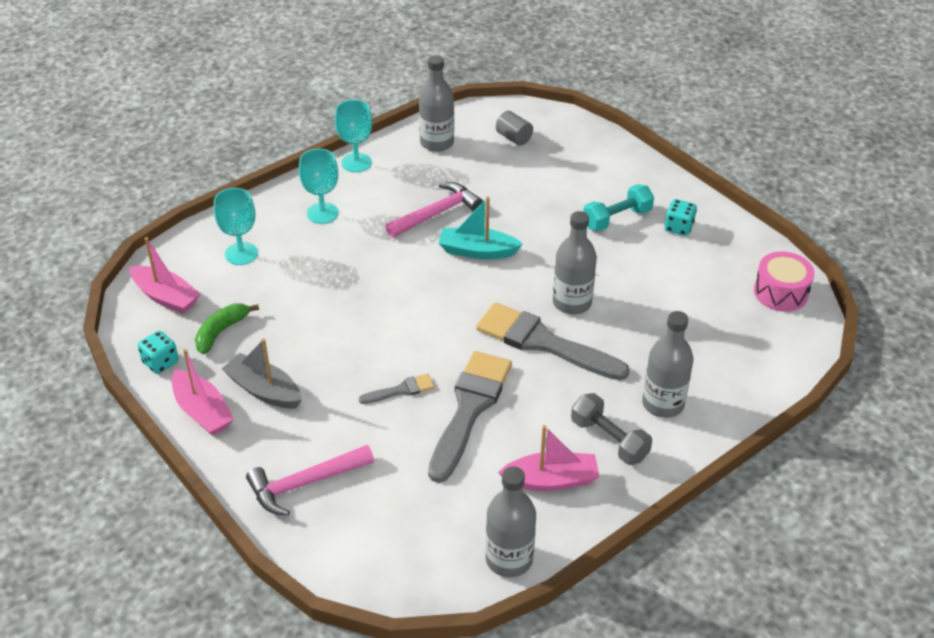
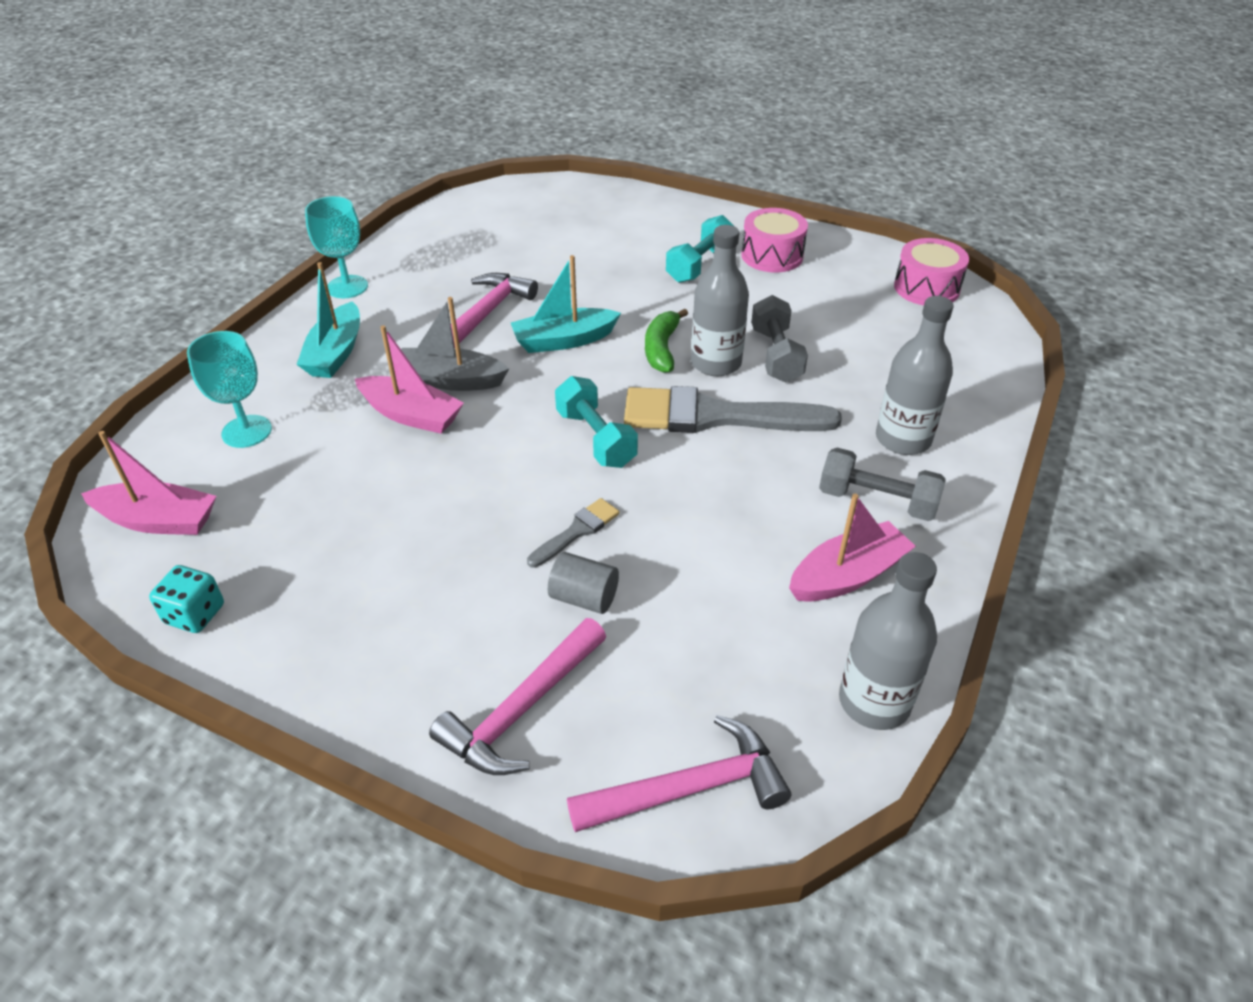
camera: 25 degrees left, 0 degrees up
pink boat [172,349,234,436] -> pink boat moved to [355,325,464,434]
green banana [195,303,259,354] -> green banana moved to [645,309,688,373]
grey boat [222,338,302,409] -> grey boat moved to [401,297,509,391]
turquoise goblet [299,149,339,224] -> turquoise boat [296,262,360,378]
grey bottle [419,55,454,152] -> none
grey brush [428,351,512,483] -> none
grey cylinder [496,111,533,146] -> grey cylinder moved to [548,552,619,614]
turquoise dice [664,199,697,236] -> pink drum [741,208,808,273]
none -> turquoise dumbbell [555,376,638,468]
none -> pink hammer [567,715,791,832]
none -> grey dumbbell [751,295,808,382]

